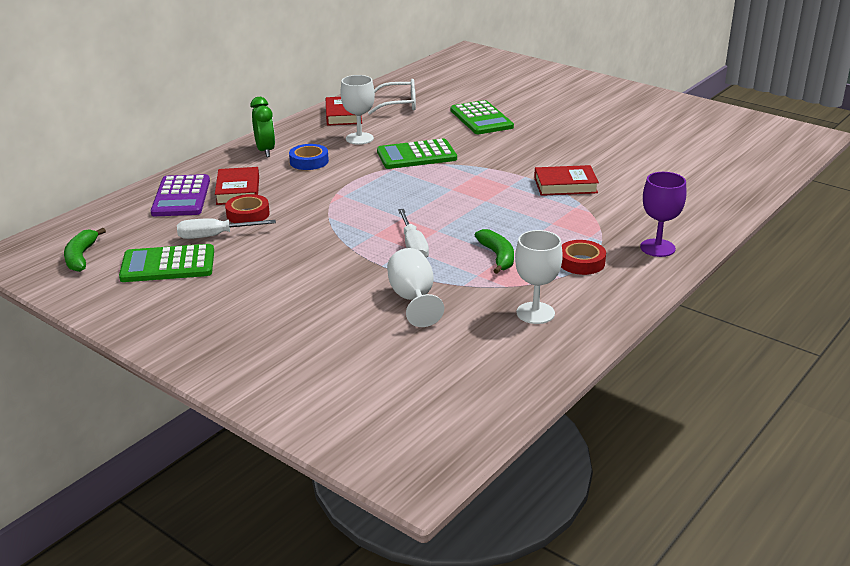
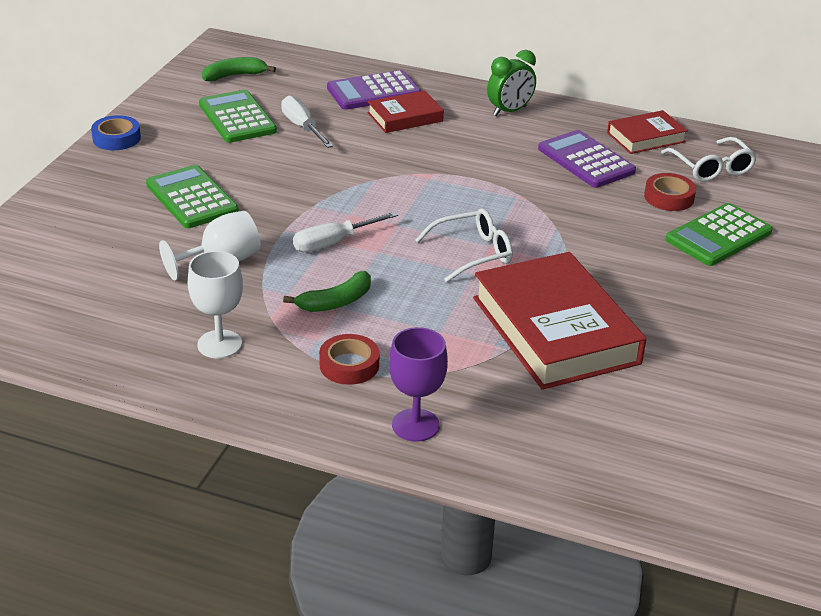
camera: 70 degrees right, 5 degrees up
red tape [225,194,270,223] -> red tape moved to [644,173,696,211]
blue tape [289,144,329,170] -> blue tape moved to [91,115,141,150]
white goblet [340,75,375,145] -> purple calculator [538,130,636,188]
green calculator [377,138,457,169] -> green calculator moved to [146,165,239,228]
red book [534,165,599,196] -> red book [473,252,646,390], size x1.96
none -> white glasses [415,208,513,283]

